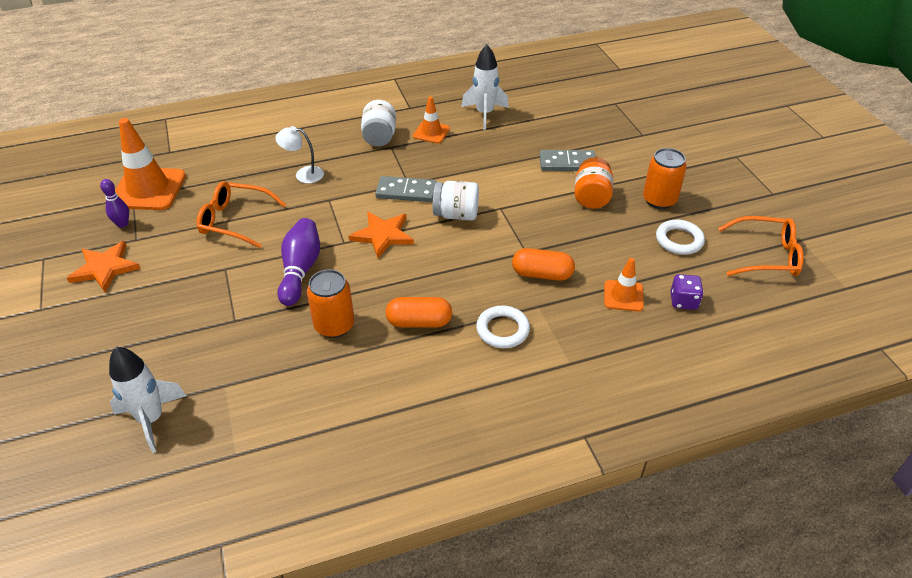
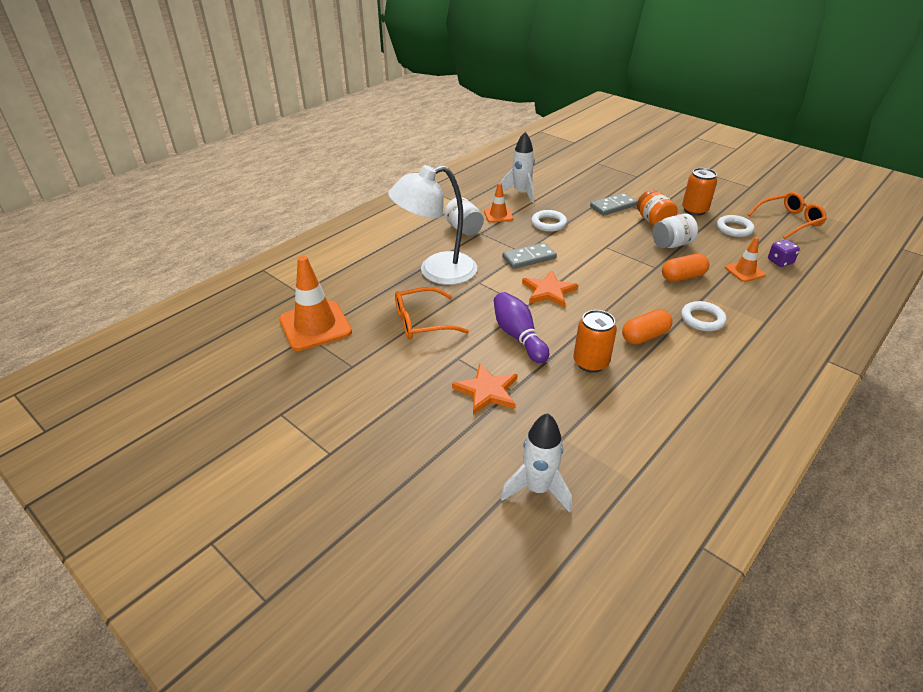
camera: 30 degrees left, 5 degrees down
orange star [67,241,141,292] -> orange star moved to [452,363,518,415]
purple bowling pin [100,179,129,228] -> none
white lamp [275,126,324,183] -> white lamp [388,165,477,285], size x2.24
white jar [433,181,479,221] -> white jar moved to [652,214,698,248]
none -> white ring [531,210,567,232]

